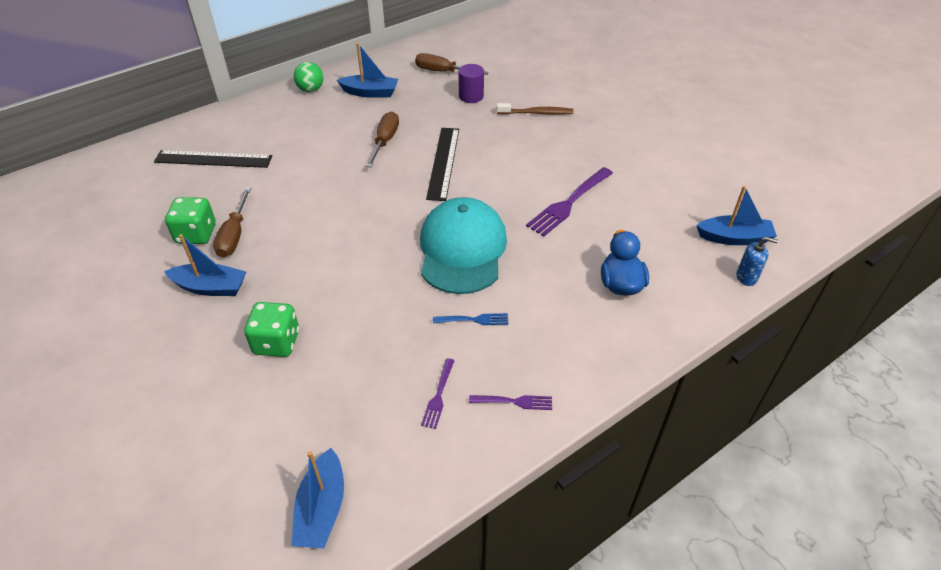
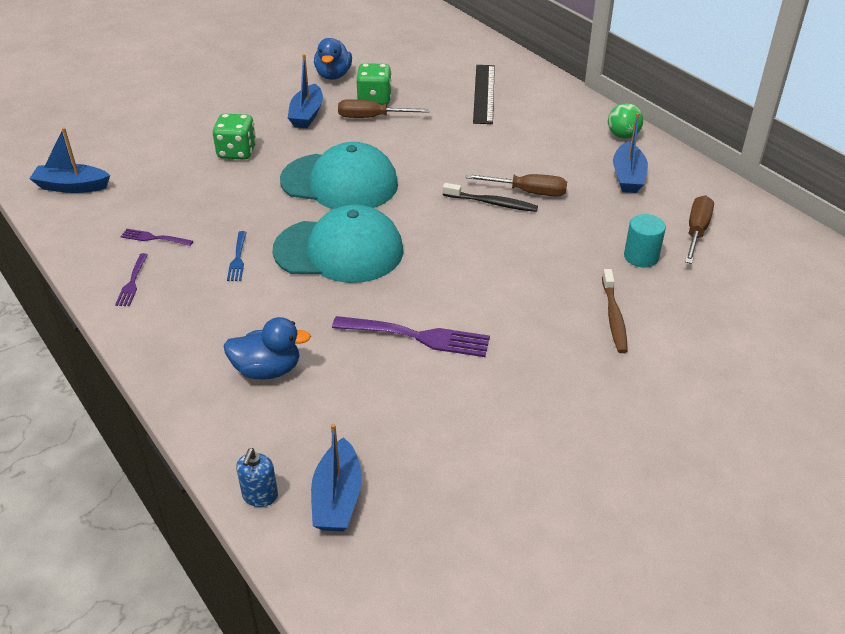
camera: 90 degrees right, 5 degrees down
black ruler [426,128,459,201] -> none
purple cylinder [458,64,484,103] -> turquoise cylinder [624,214,666,267]
purple fork [526,167,613,237] -> purple fork turned 150 degrees clockwise [332,316,490,357]
none -> turquoise cap [280,142,398,209]
none -> blue duck [314,38,352,80]
none -> black toothbrush [443,183,538,212]

